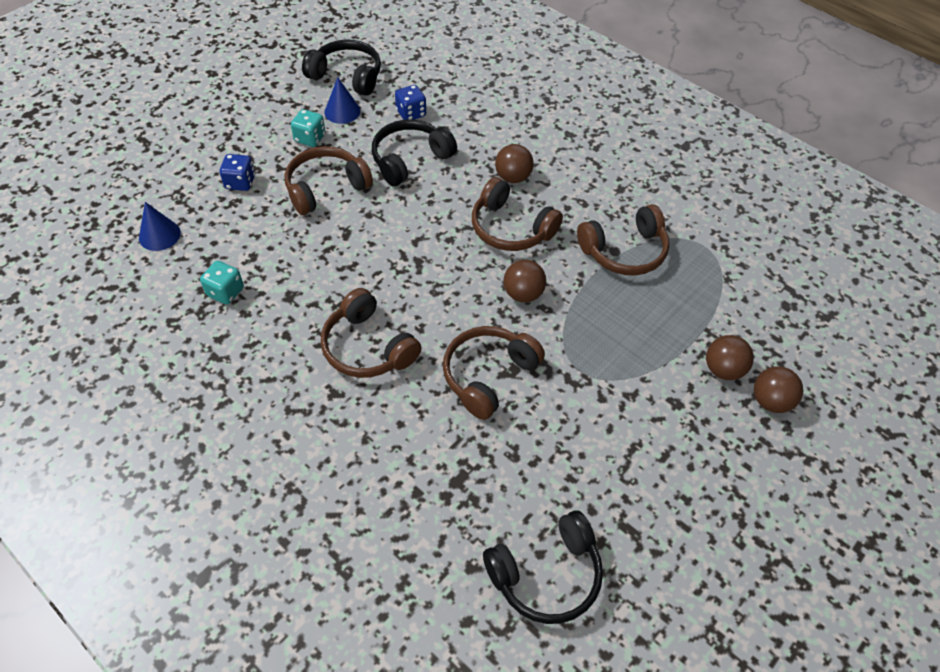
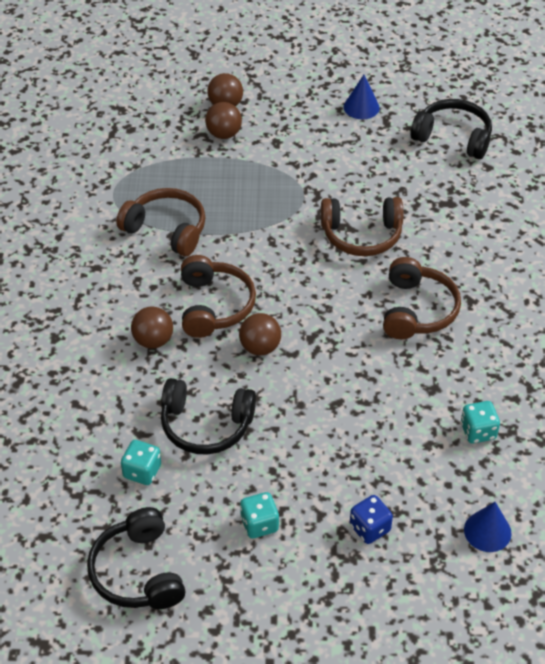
camera: 130 degrees left, 5 degrees down
brown headphones [284,146,373,215] -> none
blue cone [324,77,361,124] -> blue cone moved to [344,75,380,119]
blue dice [395,85,426,120] -> turquoise dice [121,440,161,485]
brown ball [504,260,546,302] -> brown ball moved to [239,313,281,355]

